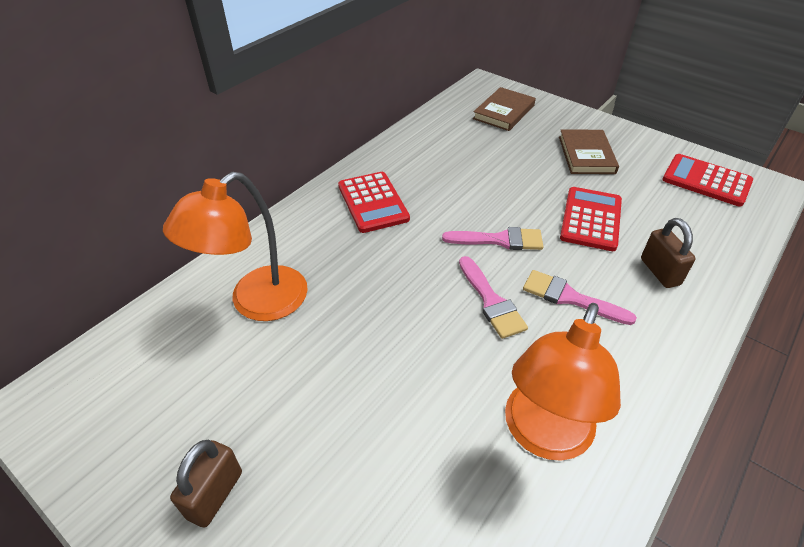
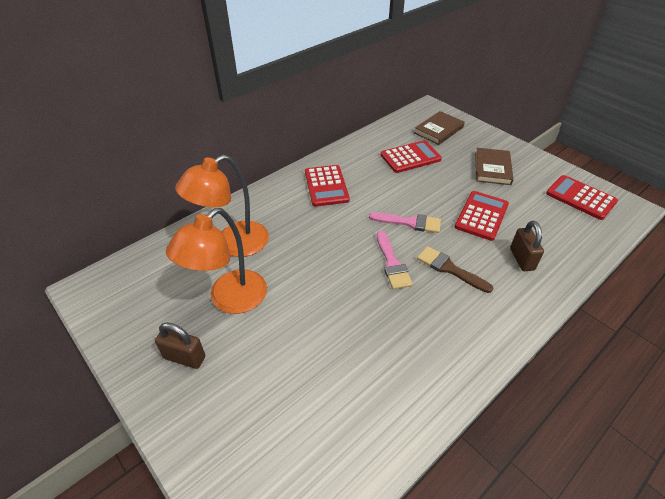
camera: 10 degrees right, 0 degrees up
brown padlock [170,440,242,528] -> brown padlock turned 75 degrees clockwise [155,322,205,369]
orange lamp [505,303,621,461] -> orange lamp moved to [166,208,267,314]
pink brush [523,270,637,325] -> brown brush [417,246,493,293]
none -> red calculator [381,140,442,173]

